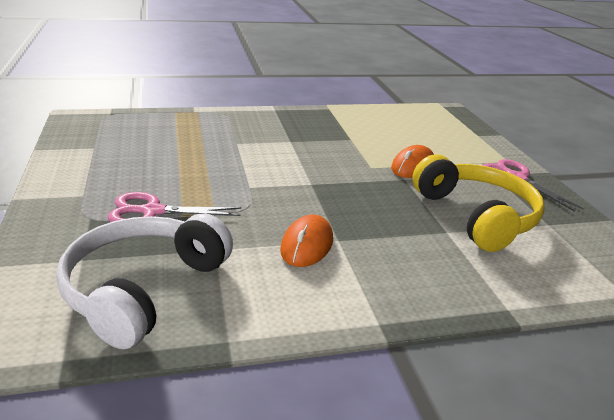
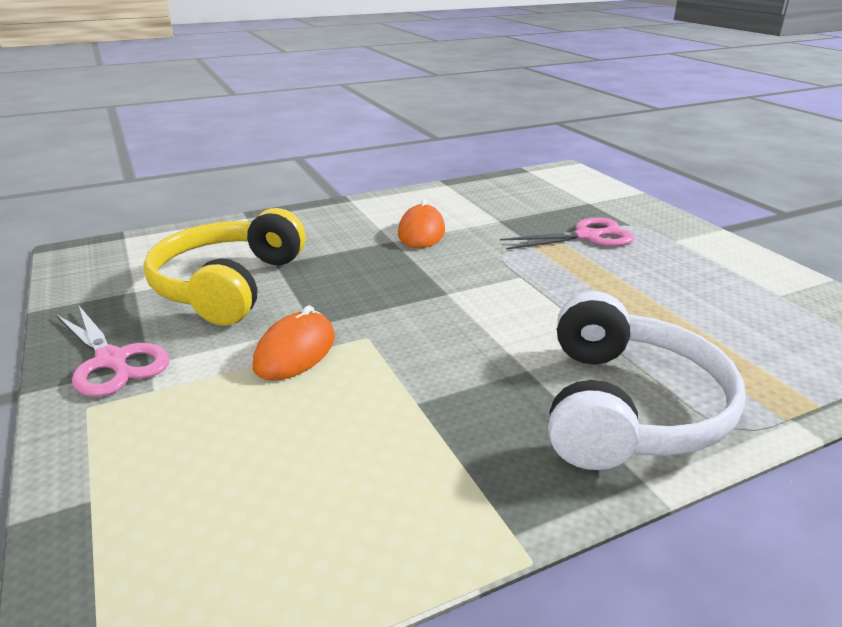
camera: 170 degrees right, 0 degrees up
white headphones [56,213,233,349] -> white headphones moved to [548,291,746,470]
yellow headphones [412,155,545,252] -> yellow headphones turned 45 degrees clockwise [144,208,305,325]

